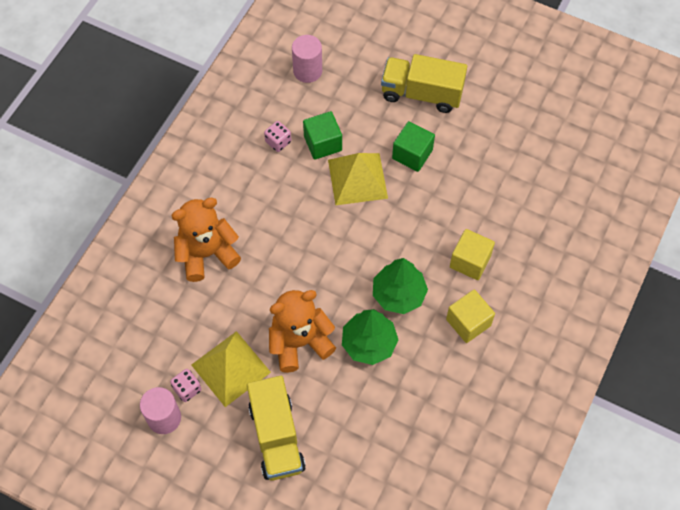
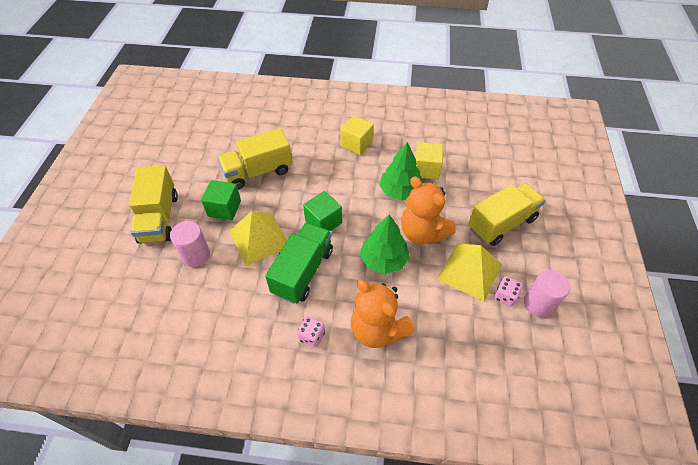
camera: 110 degrees left, 10 degrees down
pink dice [264,121,291,152] -> pink dice moved to [297,316,325,348]
pink cylinder [292,35,322,83] -> pink cylinder moved to [170,221,210,267]
green cube [303,111,342,160] -> green cube moved to [303,191,342,231]
green tree [373,258,428,314] -> green tree moved to [360,214,410,274]
yellow cube [450,229,495,280] -> yellow cube moved to [415,142,443,179]
none -> yellow truck [217,128,292,189]
none -> green truck [265,222,333,304]

